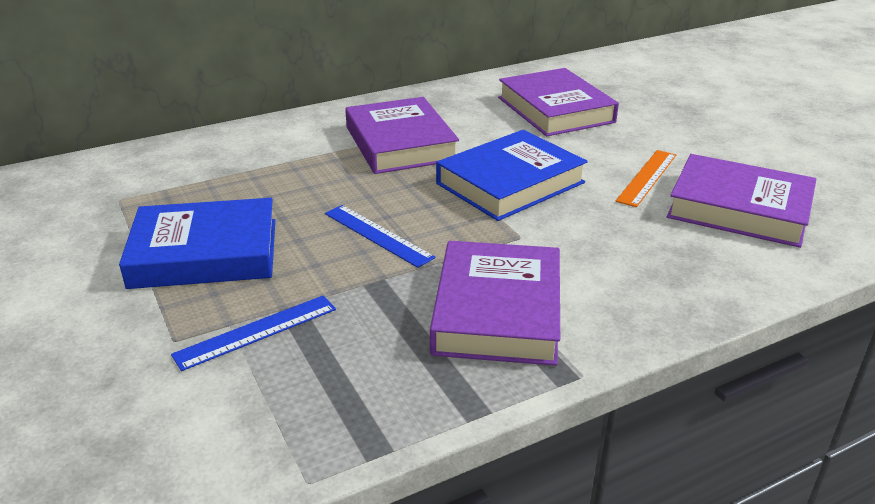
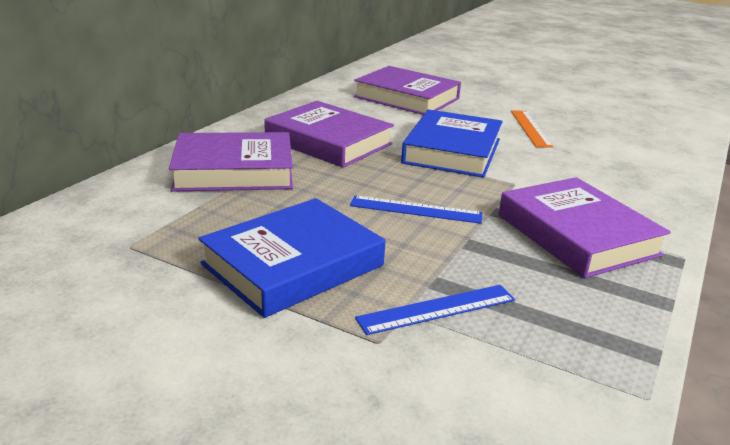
camera: 35 degrees left, 5 degrees down
blue ruler [171,295,336,371] -> blue ruler turned 45 degrees clockwise [355,285,515,335]
purple book [667,154,816,248] -> purple book moved to [169,132,293,191]

